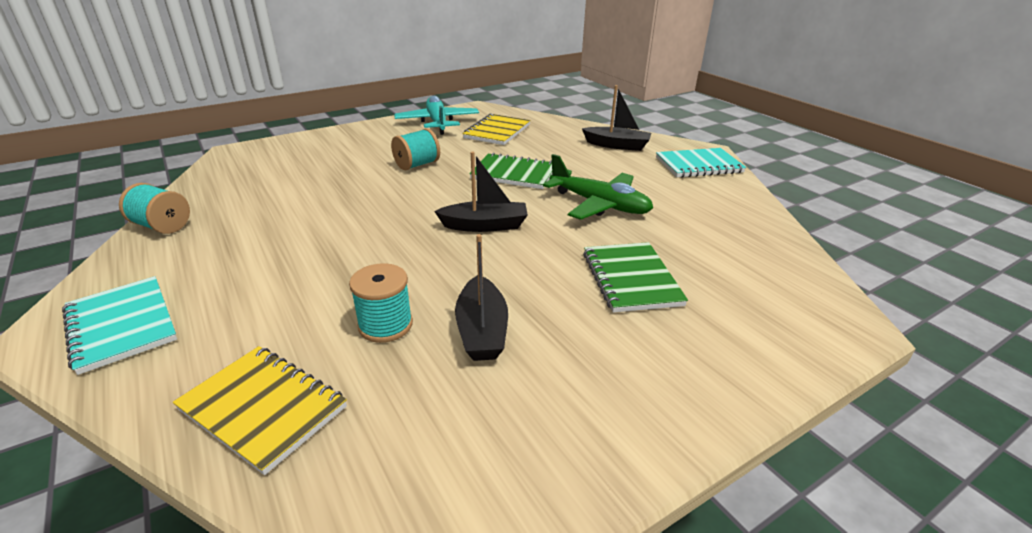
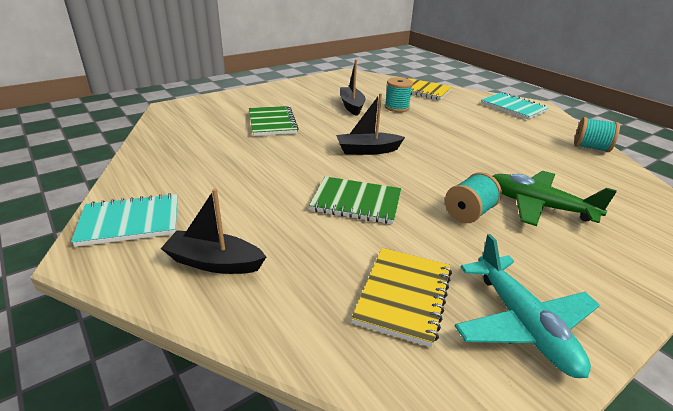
camera: 175 degrees right, 0 degrees up
green plane [543,154,653,220] -> green plane moved to [493,171,617,226]

